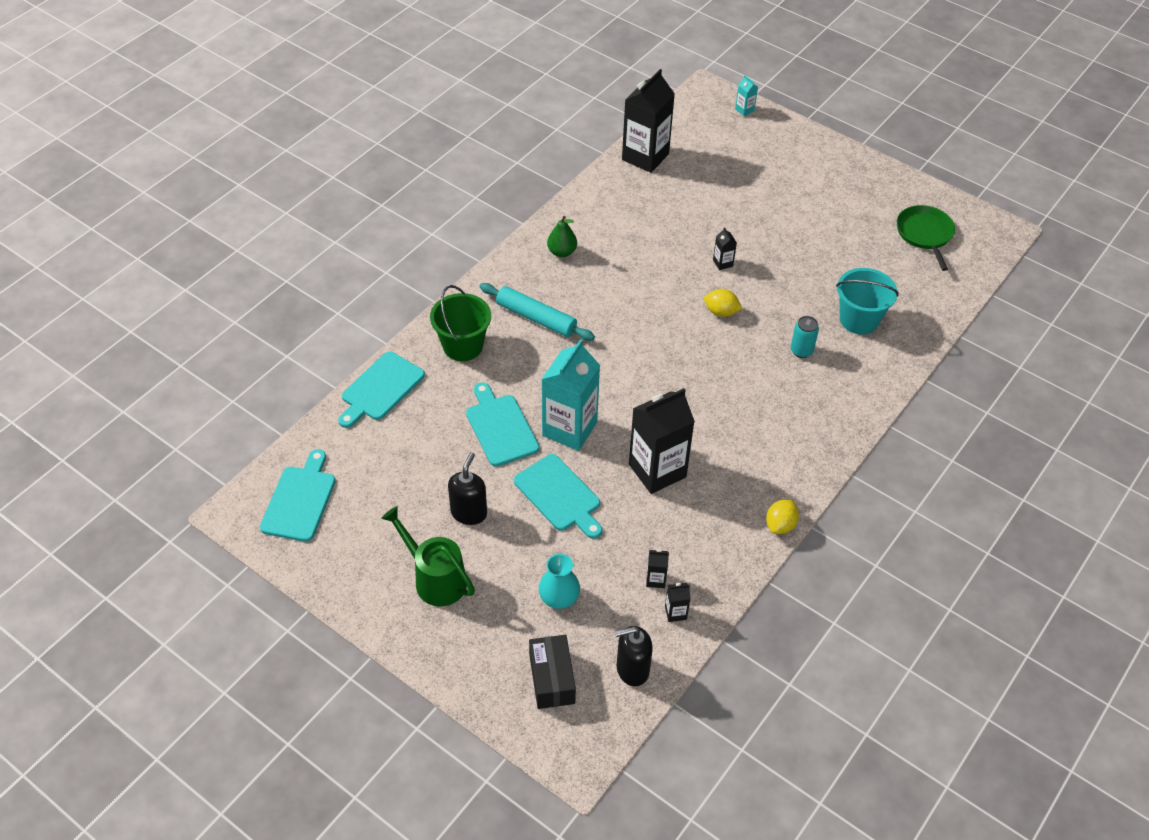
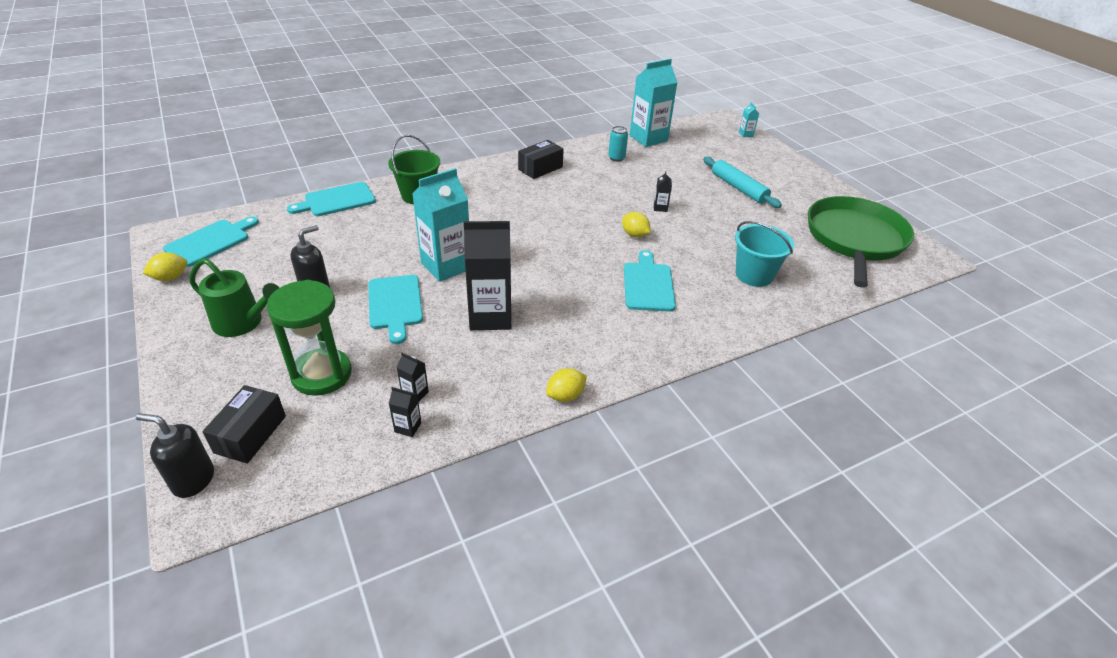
camera: 25 degrees right, 10 degrees down
green watering can [381,506,475,606] -> green watering can turned 135 degrees clockwise [189,258,279,337]
turquoise cutting board [466,382,540,467] -> turquoise cutting board moved to [624,250,676,312]
turquoise rolling pin [479,283,595,341] -> turquoise rolling pin moved to [703,157,782,208]
turquoise vase [539,554,580,609] -> green hourglass [266,280,352,396]
green pear [547,216,577,257] -> black box [518,140,564,179]
black soap dispenser [615,626,653,687] -> black soap dispenser moved to [136,413,214,498]
black carton [622,69,675,173] -> turquoise carton [630,58,678,147]
turquoise can [791,316,819,358] -> turquoise can moved to [608,126,628,162]
green pan [897,205,955,271] -> green pan [808,196,914,288], size x1.88
none -> yellow lemon [143,252,187,281]

